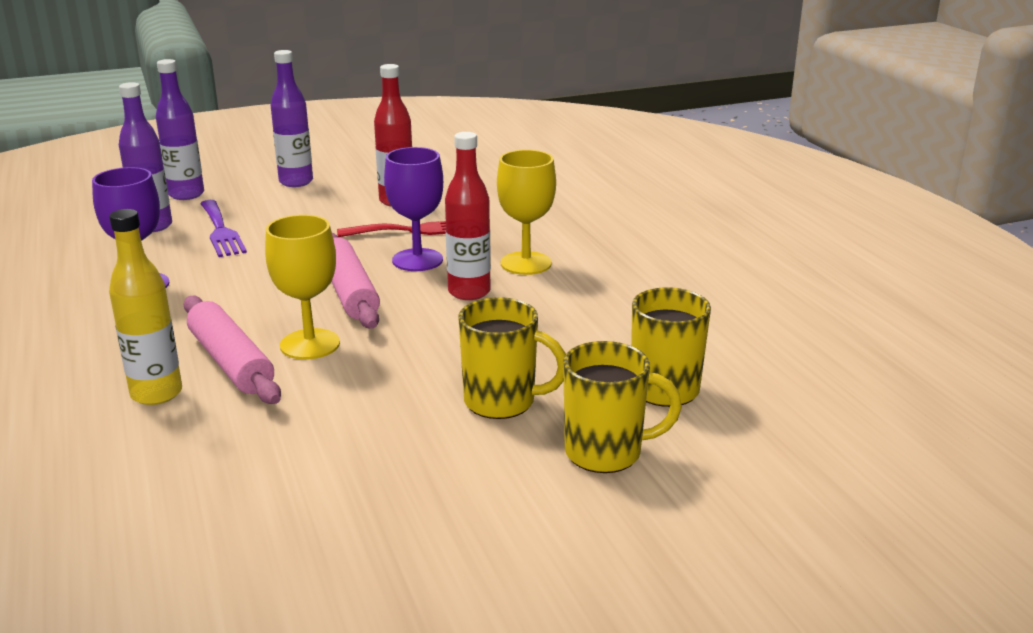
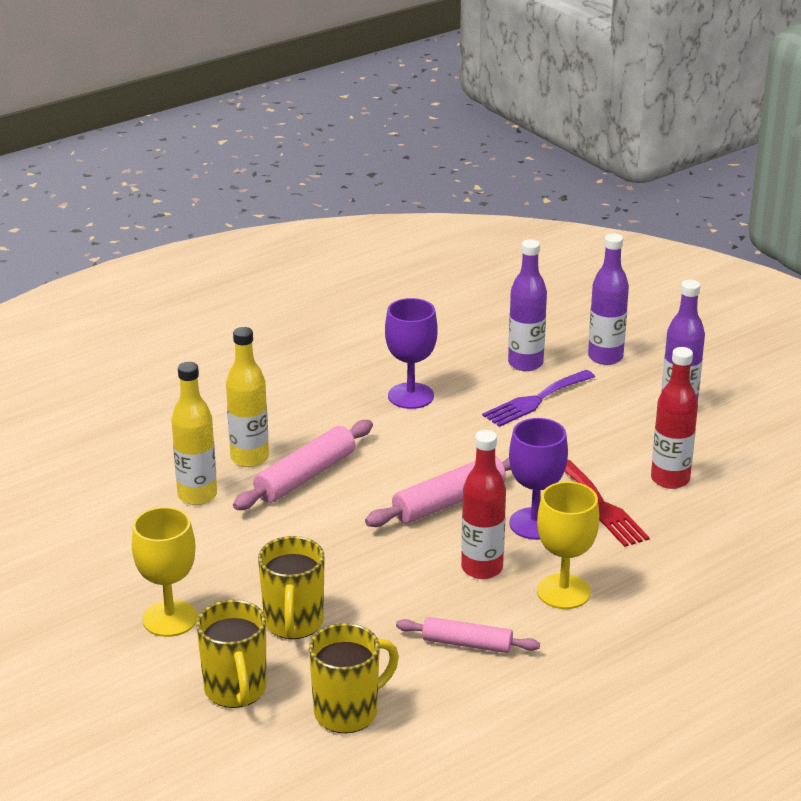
camera: 75 degrees right, 5 degrees up
yellow goblet [265,215,340,360] -> yellow goblet moved to [132,507,198,637]
none -> yellow bottle [171,362,217,505]
none -> pink rolling pin [396,617,540,653]

